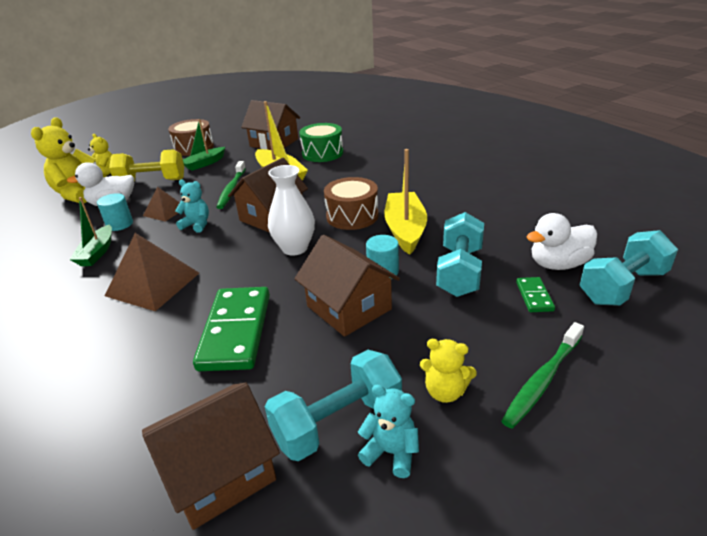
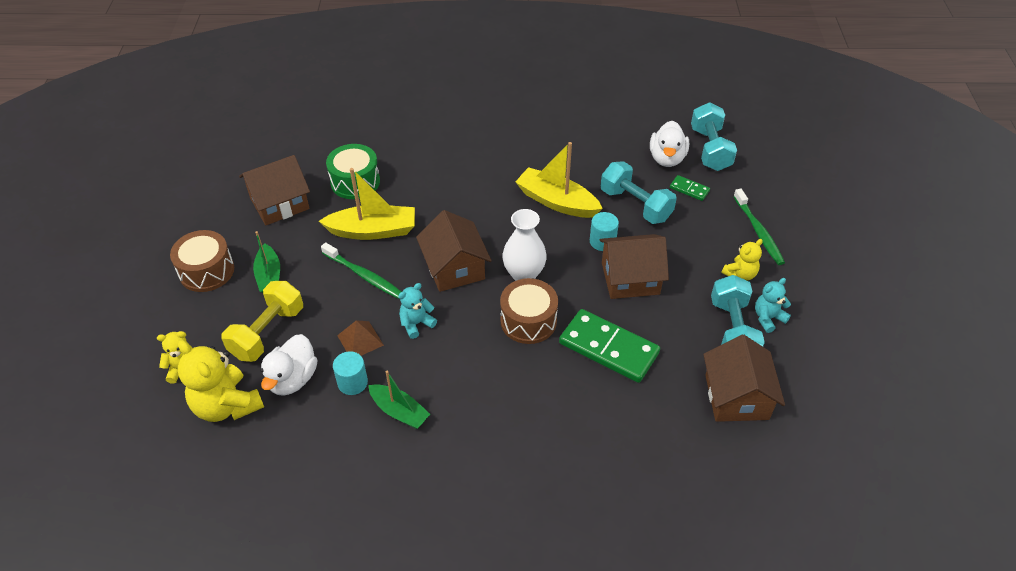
camera: 60 degrees left, 15 degrees up
brown pyramid [105,233,199,311] -> none
brown drum [324,177,379,230] -> brown drum moved to [500,278,558,344]

